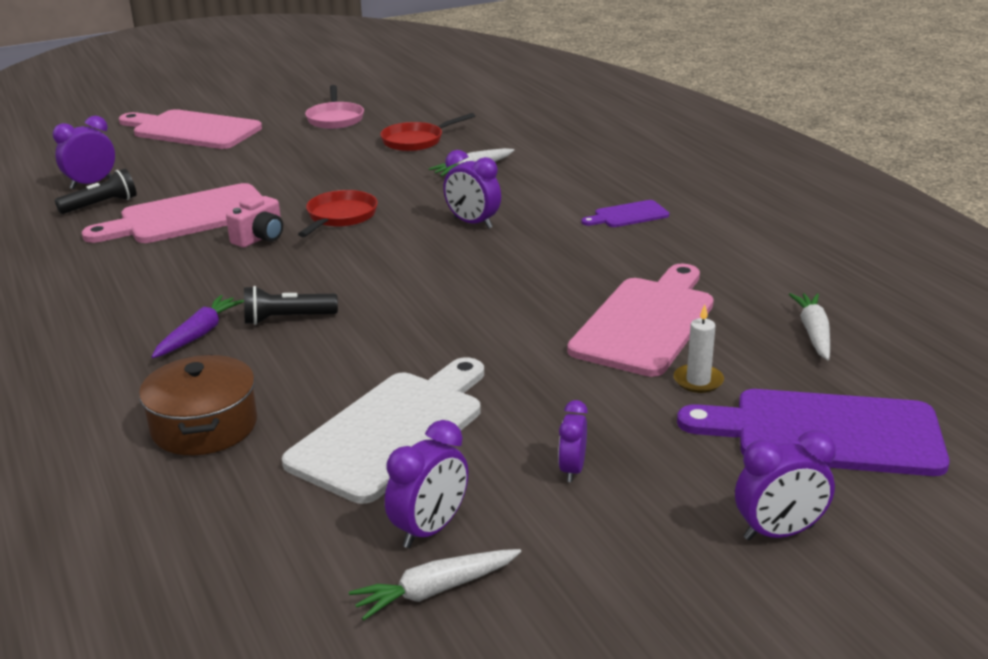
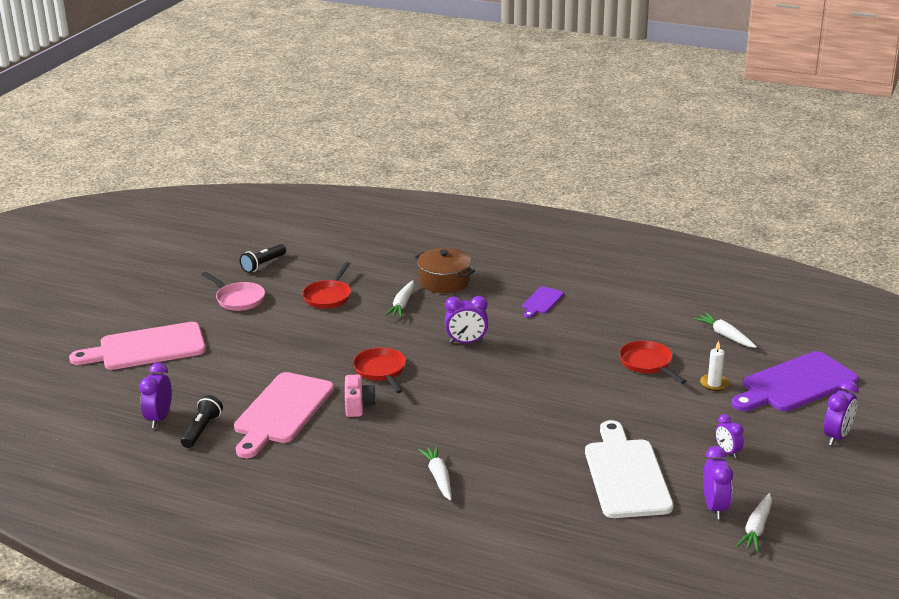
camera: 40 degrees left, 0 degrees up
brown pot [139,354,257,455] -> brown pot moved to [414,248,475,293]
purple carrot [152,295,244,358] -> white carrot [418,446,452,501]
black flashlight [244,286,338,325] -> black flashlight moved to [240,244,286,273]
pink cutting board [567,263,714,377] -> red pan [619,340,686,384]

